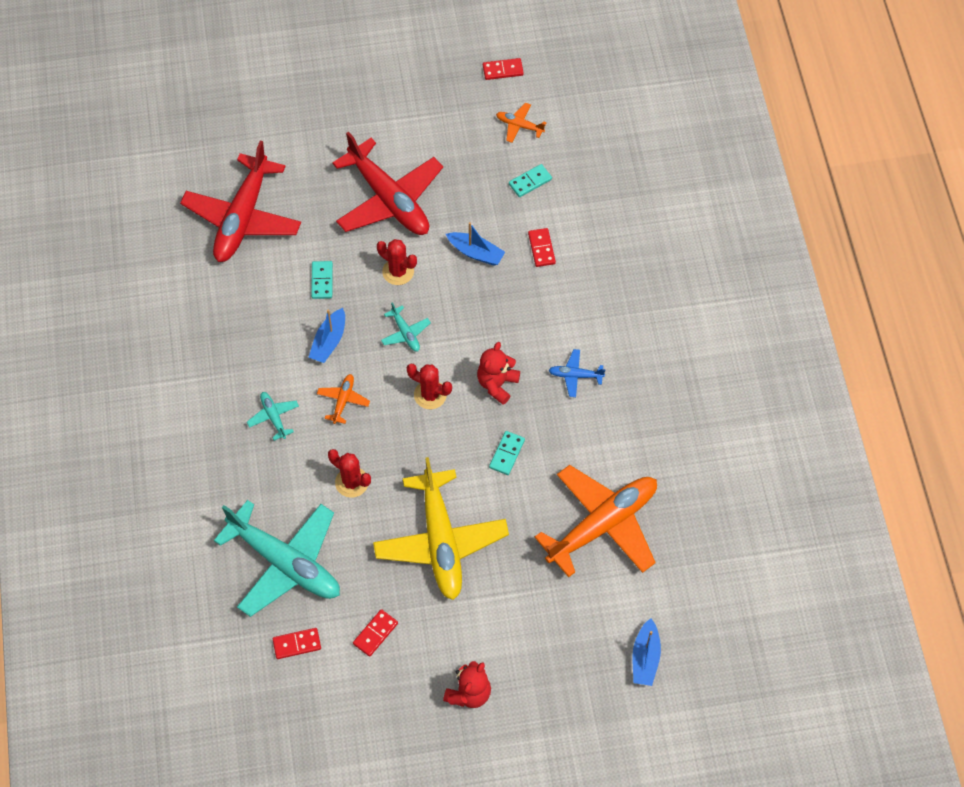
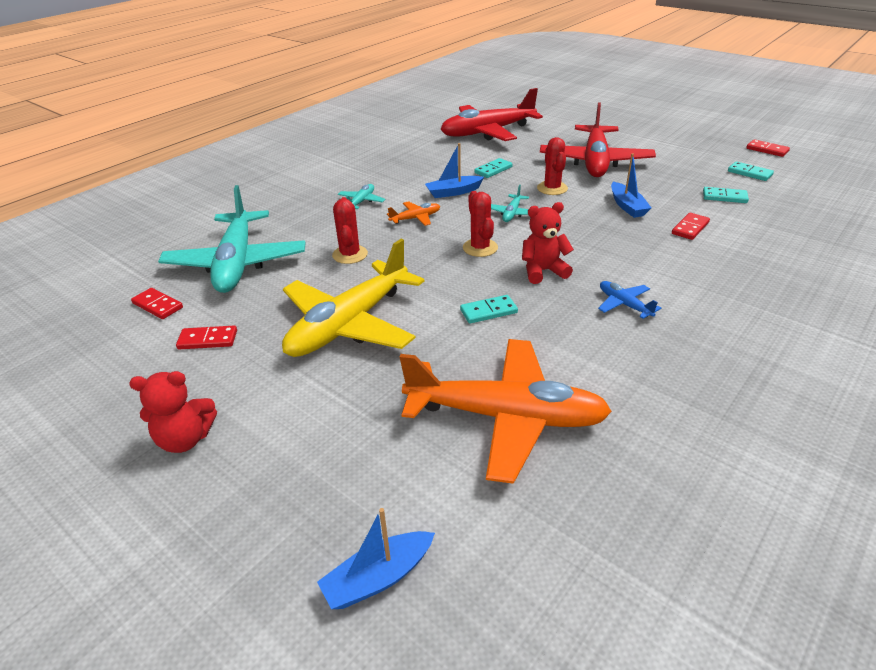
camera: 50 degrees right, 25 degrees down
orange plane [496,103,547,143] -> turquoise domino [728,161,774,181]

